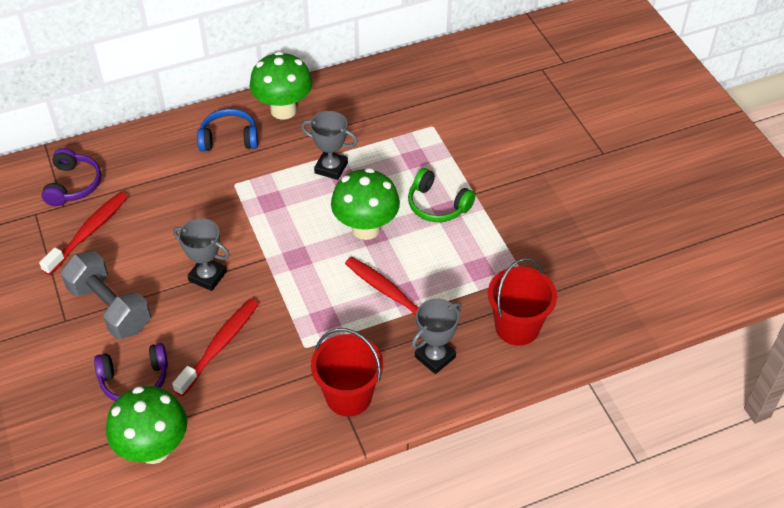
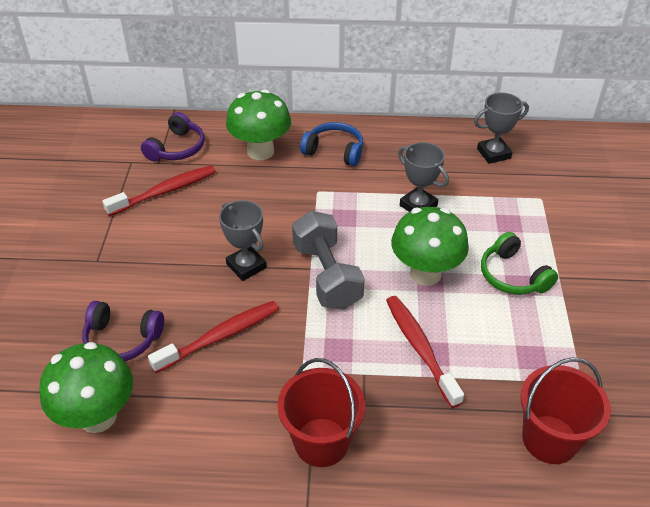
camera: 25 degrees right, 5 degrees down
grey dumbbell [61,251,151,339] -> grey dumbbell moved to [292,211,365,310]
green mushroom [250,51,312,119] -> green mushroom moved to [226,89,291,160]
grey trophy [411,299,462,374] -> grey trophy moved to [474,92,529,164]

